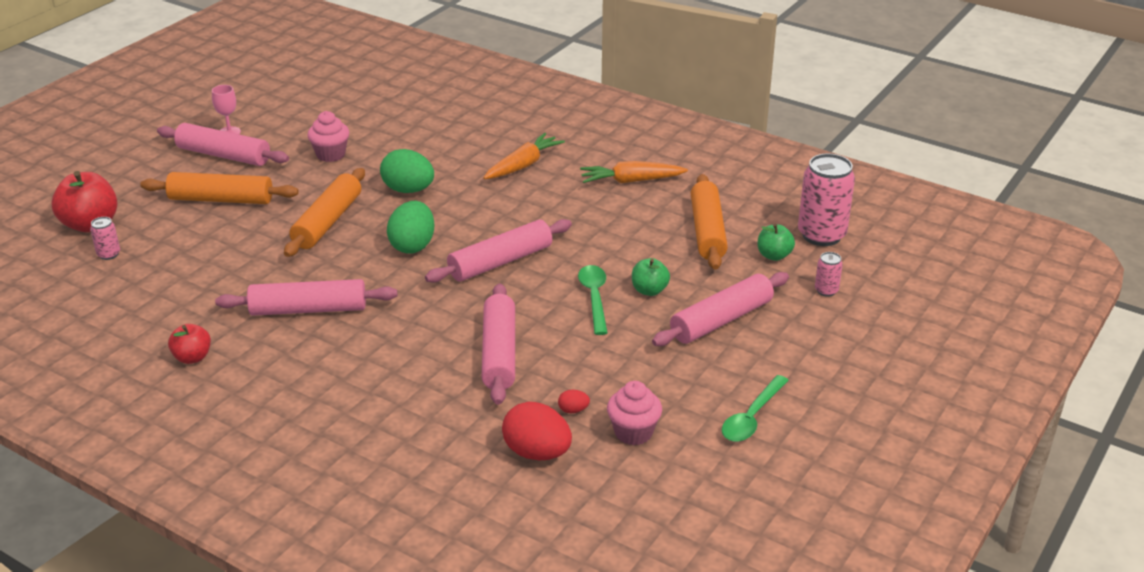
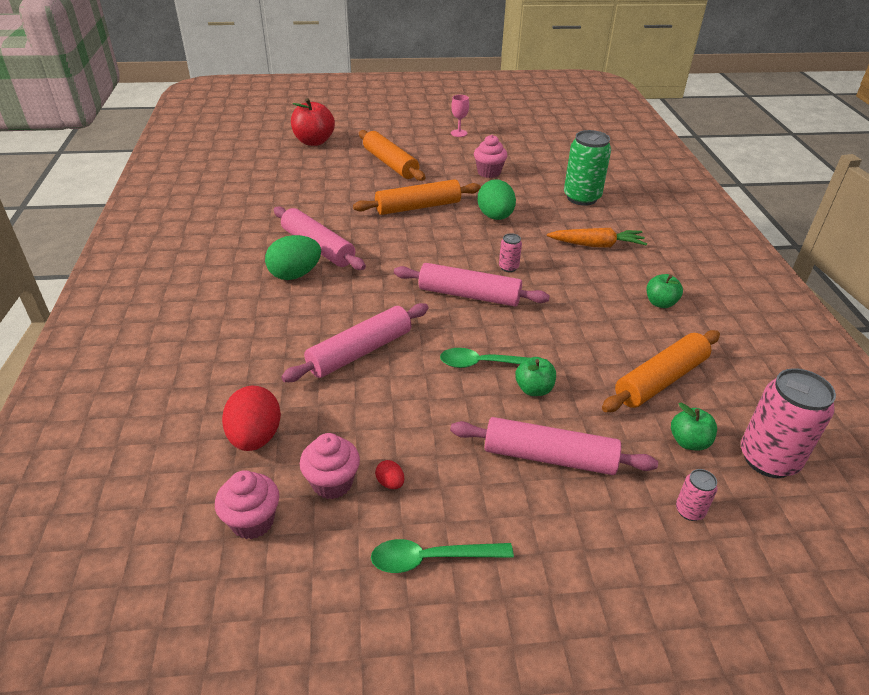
camera: 50 degrees right, 5 degrees up
pink can [90,217,120,260] -> pink can moved to [499,233,522,272]
pink rolling pin [157,123,289,166] -> none
red apple [168,324,211,364] -> none
green egg [387,201,434,254] -> green egg moved to [265,235,321,280]
red egg [558,390,590,413] -> red egg moved to [375,460,404,489]
green spoon [578,265,608,335] -> green spoon turned 135 degrees counterclockwise [440,348,548,368]
orange carrot [580,161,688,184] -> green apple [647,274,683,308]
none -> pink cupcake [215,470,279,539]
none -> green can [564,130,611,206]

